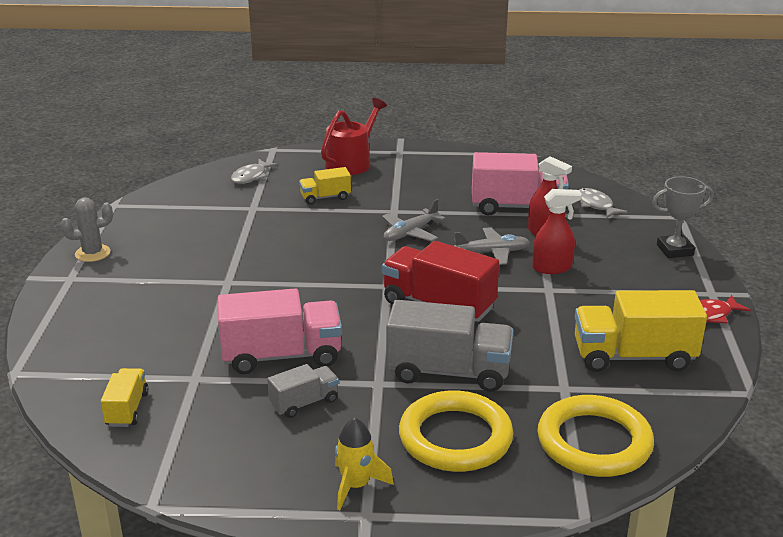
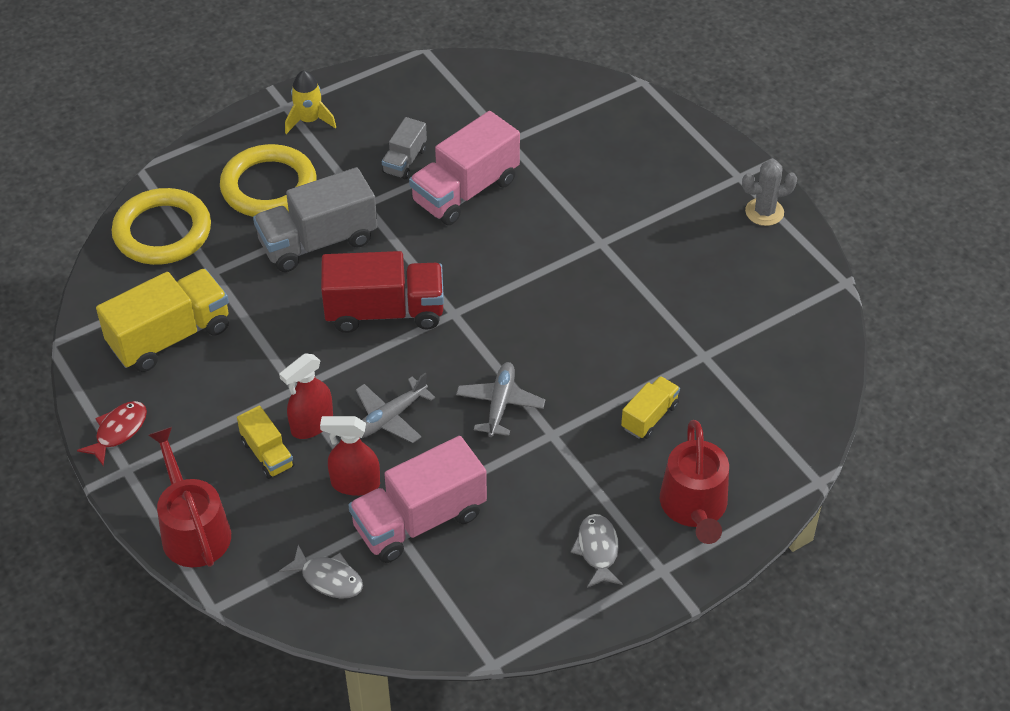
camera: 145 degrees right, 20 degrees up
grey cactus [61,198,113,262] -> grey cactus turned 45 degrees clockwise [742,160,797,226]
yellow truck [101,368,149,427] -> yellow truck moved to [237,405,295,479]
grey fish [231,159,278,184] -> grey fish moved to [571,514,623,588]
grey trophy [652,176,714,258] -> red watering can [148,427,231,567]

